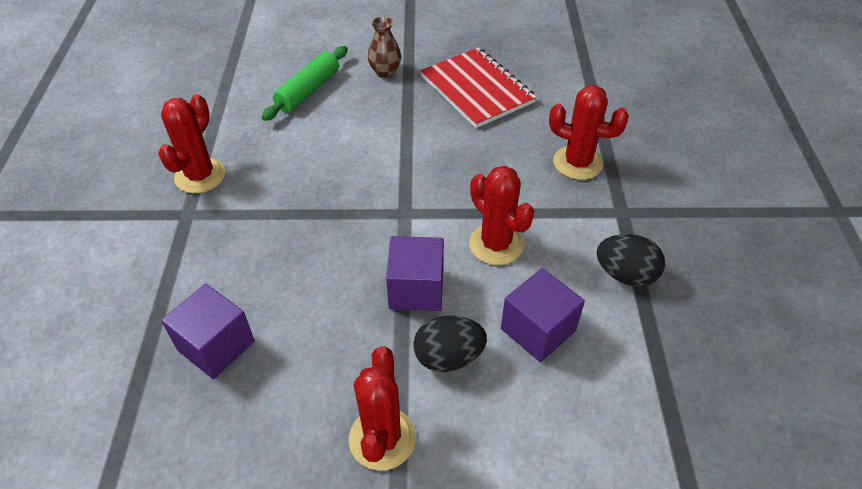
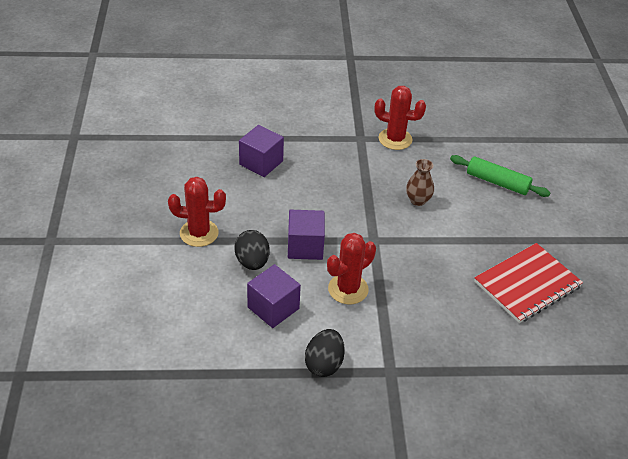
camera: 85 degrees right, 5 degrees down
brown vase [368,17,401,78] -> brown vase moved to [406,159,434,206]
red cactus [549,85,629,180] -> none

